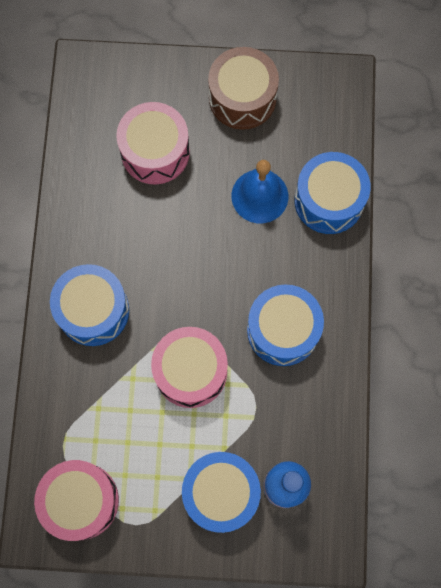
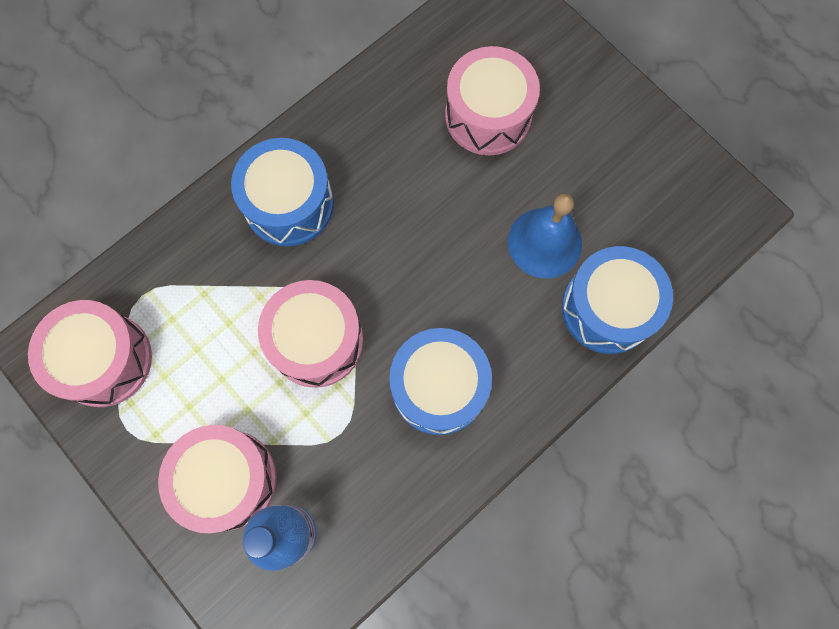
camera: 45 degrees right, 0 degrees up
blue drum [182,452,261,533] -> pink drum [158,425,277,533]
brown drum [208,47,279,130] -> none

